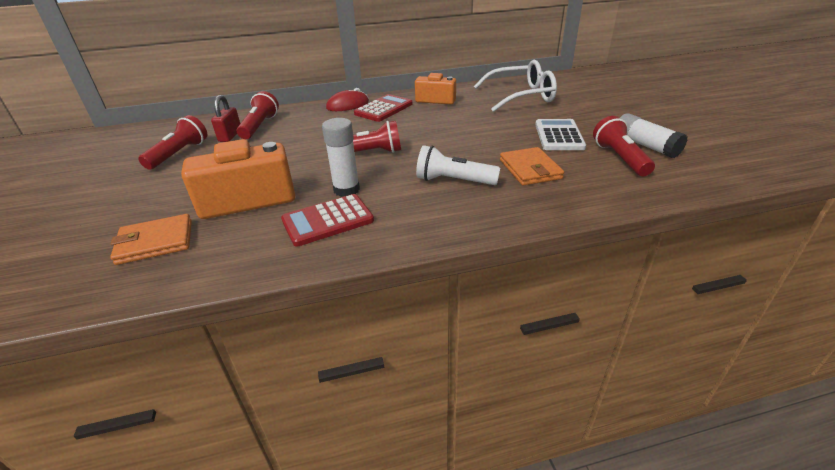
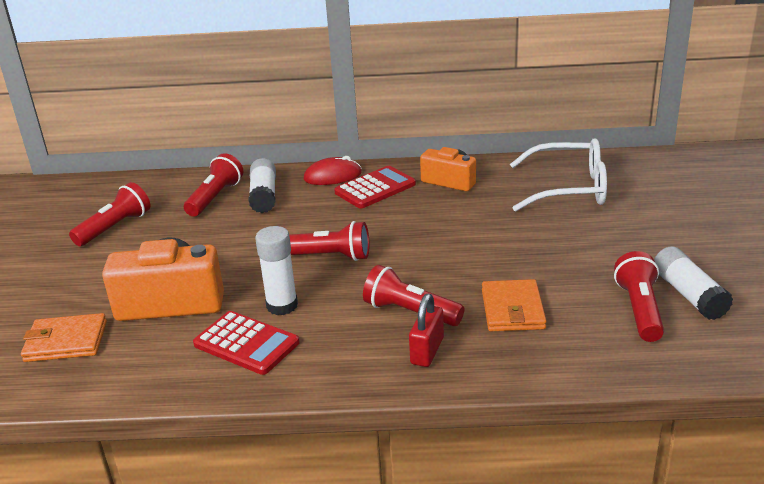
camera: 15 degrees right, 5 degrees down
red padlock [211,95,240,142] -> red padlock moved to [409,294,444,367]
red calculator [281,194,374,246] -> red calculator turned 135 degrees counterclockwise [193,311,300,375]
white flashlight [416,145,500,185] -> red flashlight [363,265,464,326]
white calculator [535,119,586,150] -> none
none -> white glue stick [248,158,276,213]

